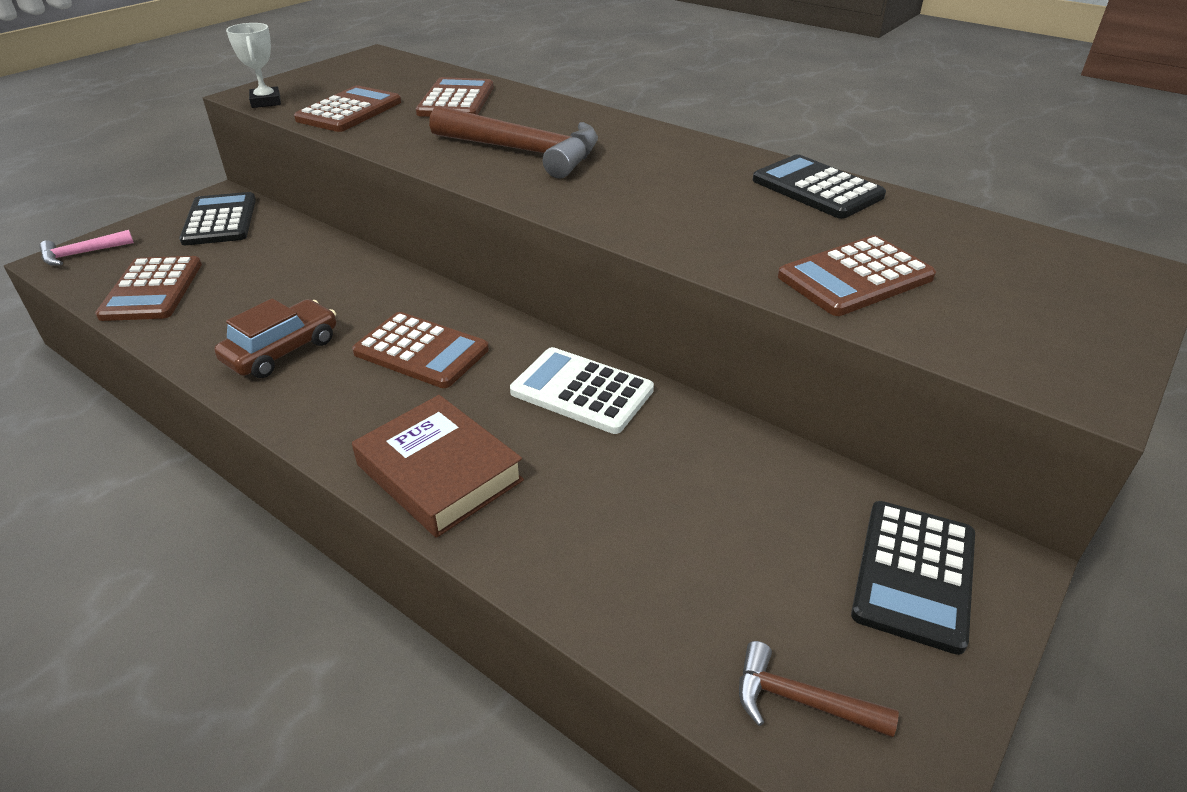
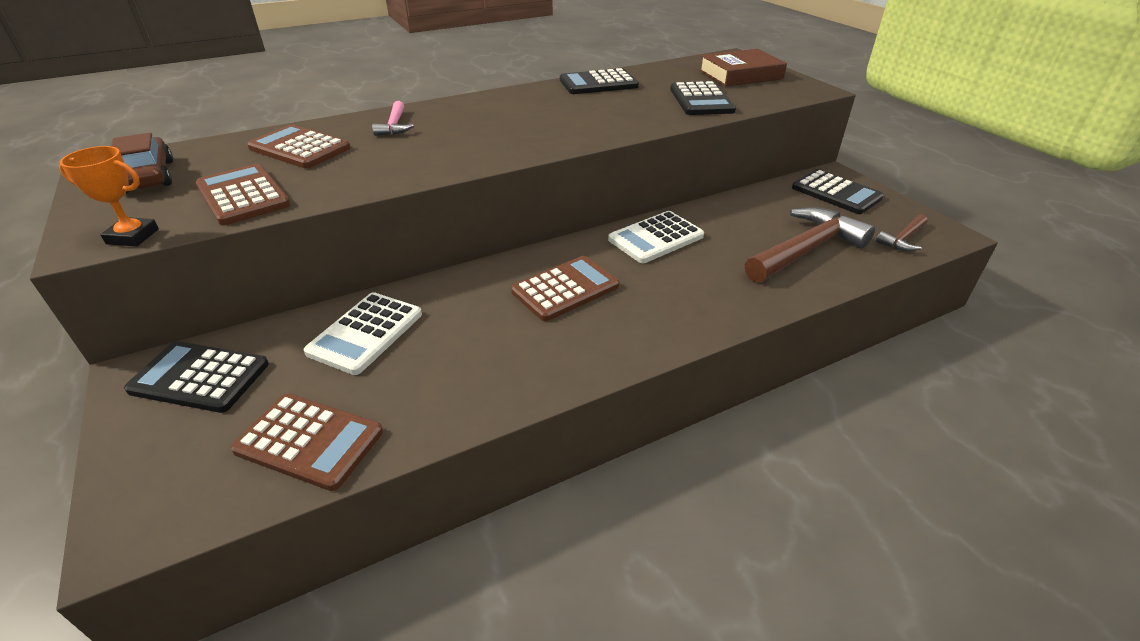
camera: 65 degrees left, 0 degrees up
pink hammer [39,230,134,266] -> pink hammer moved to [372,101,414,136]
brown car [214,298,336,378] -> brown car moved to [111,133,173,193]
white trophy [226,23,281,108] -> orange trophy [59,146,159,247]
brown book [352,395,524,538] -> brown book moved to [699,49,787,87]
brown hammer [429,105,598,179] -> brown hammer moved to [745,207,875,283]
brown calculator [778,235,936,316] -> black calculator [670,81,736,115]
none -> white calculator [303,292,422,375]

